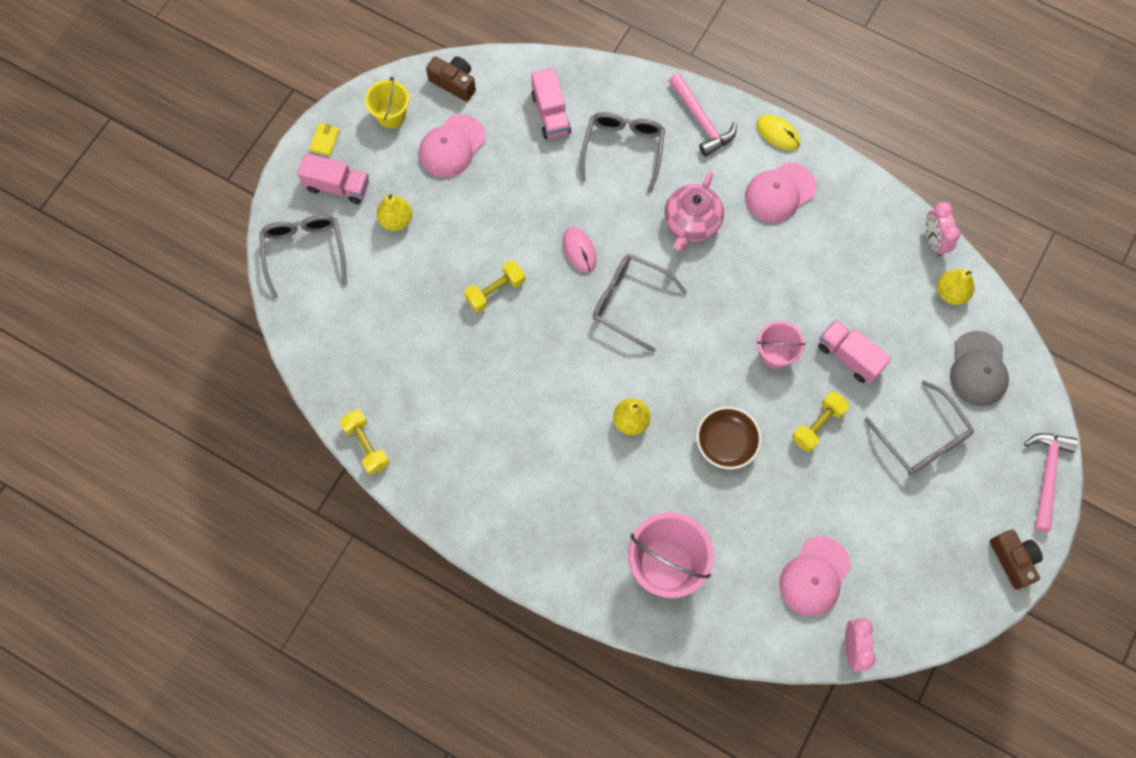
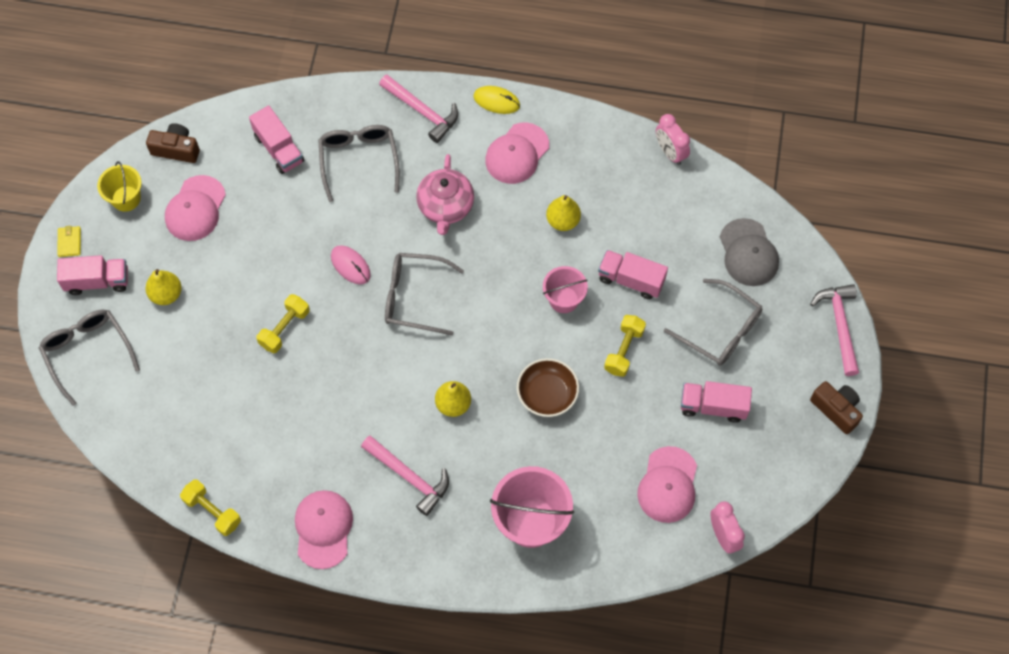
camera: 20 degrees left, 5 degrees down
yellow pear [937,269,975,305] -> yellow pear moved to [546,195,581,231]
none -> pink cap [295,490,353,569]
none -> pink hammer [361,436,449,516]
none -> pink truck [681,381,752,423]

